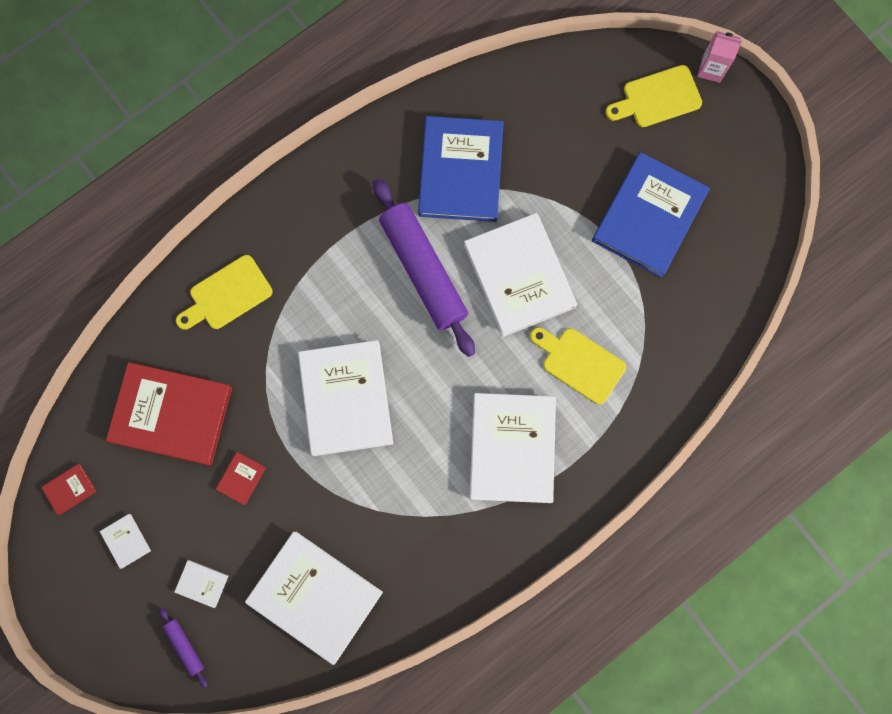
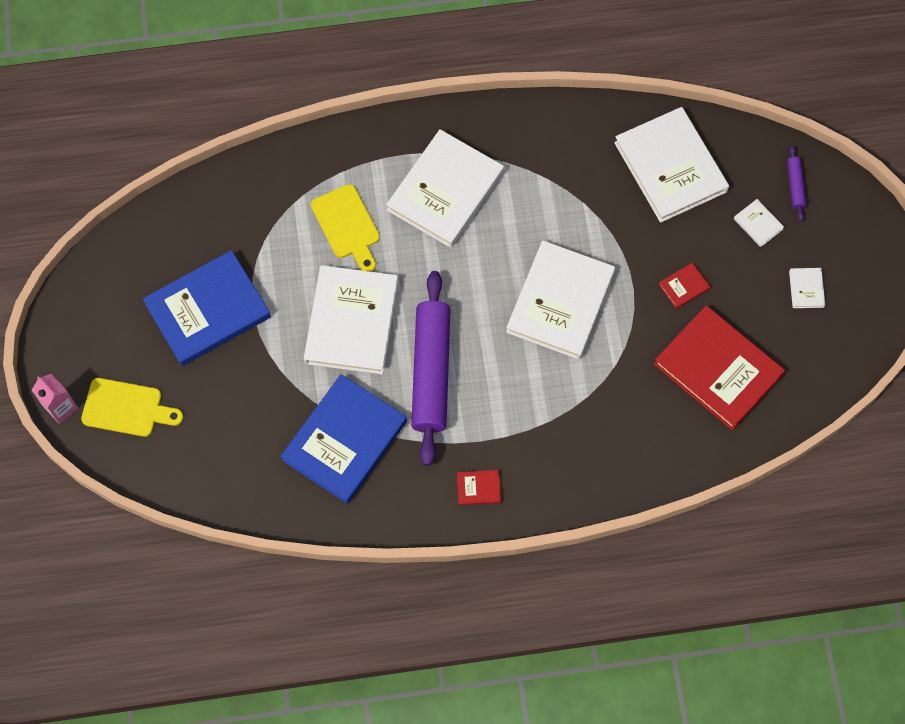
camera: 150 degrees left, 10 degrees down
red book [41,464,97,515] -> red book moved to [457,470,501,505]
yellow cutting board [176,255,273,330] -> none

